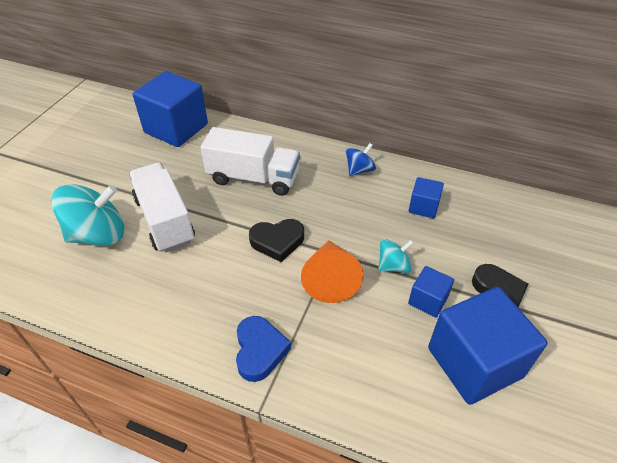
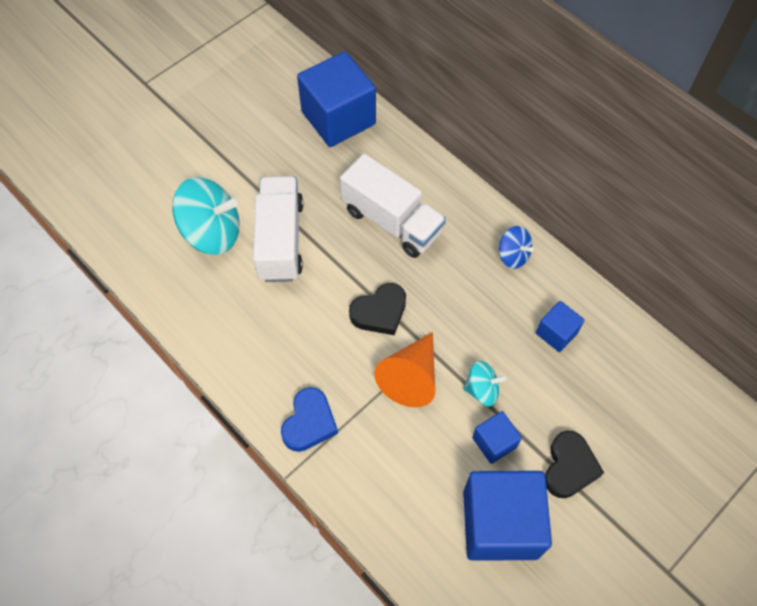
camera: 25 degrees right, 15 degrees up
black heart [249,219,304,262] -> black heart turned 45 degrees counterclockwise [349,283,406,335]
blue spinning top [346,143,376,176] -> blue spinning top turned 60 degrees clockwise [499,226,533,269]

